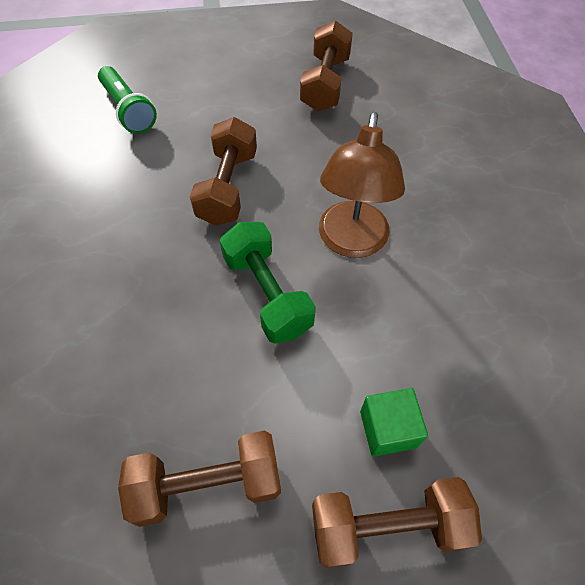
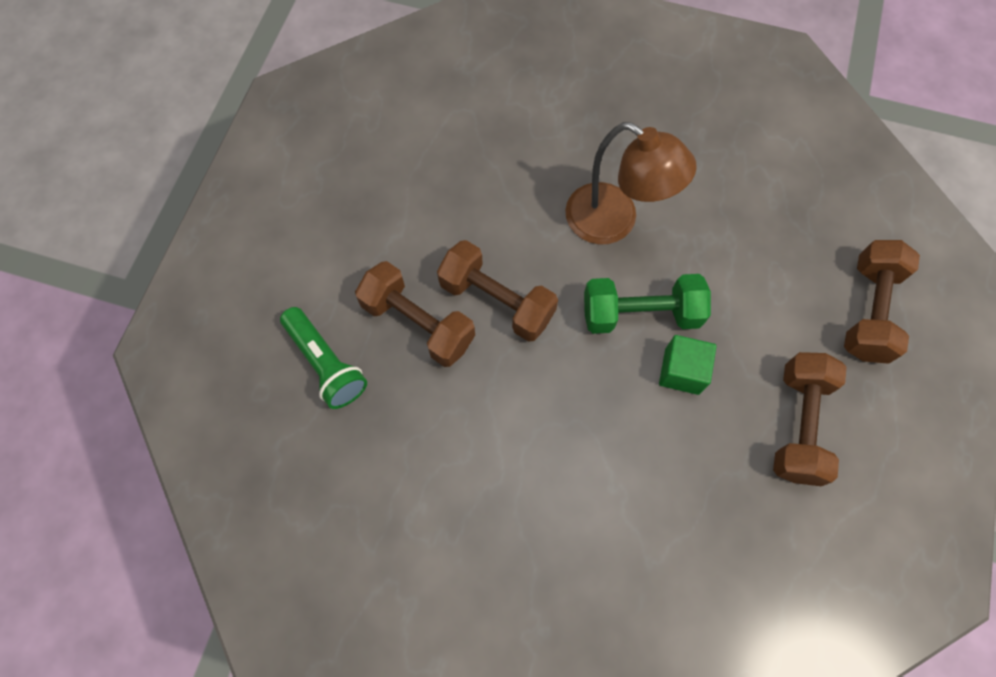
camera: 65 degrees left, 10 degrees up
green flashlight [98,66,157,134] -> green flashlight turned 60 degrees clockwise [280,307,367,409]
brown dumbbell [300,20,353,111] -> brown dumbbell moved to [355,261,475,367]
green cube [360,388,428,457] -> green cube moved to [659,335,716,395]

